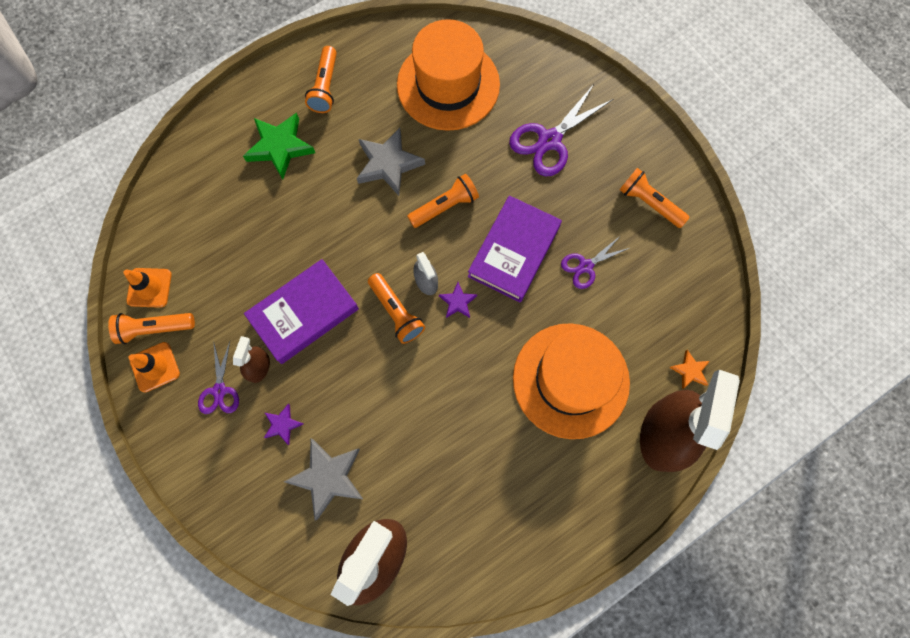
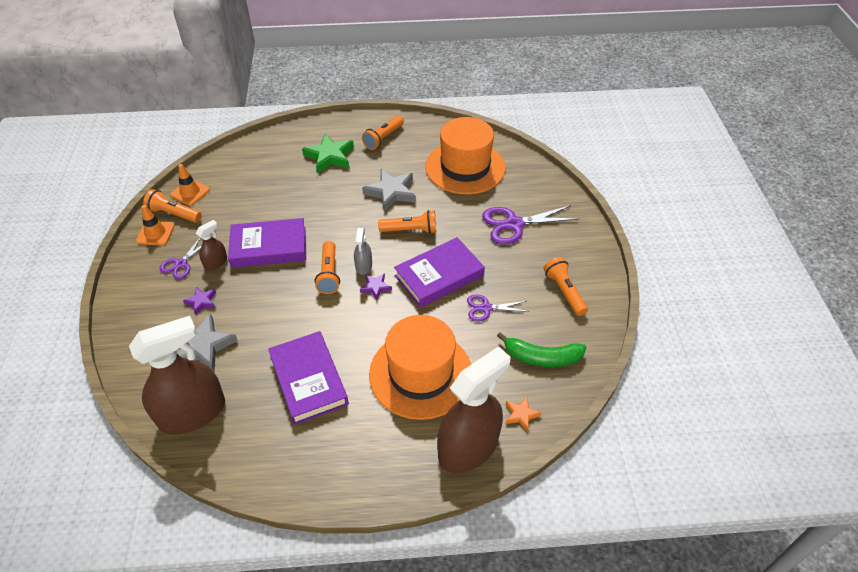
camera: 30 degrees right, 25 degrees down
none -> purple book [268,331,349,425]
none -> green banana [497,332,587,367]

